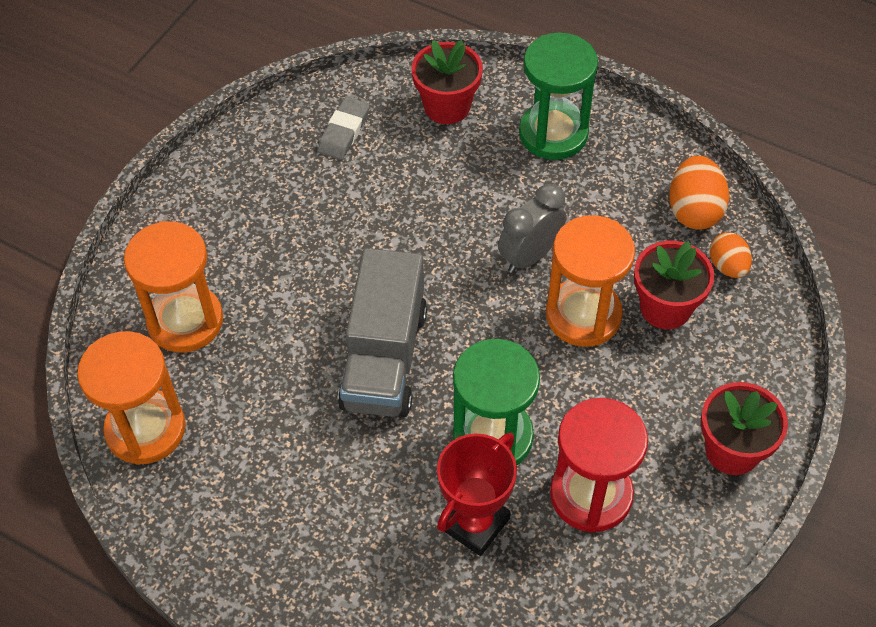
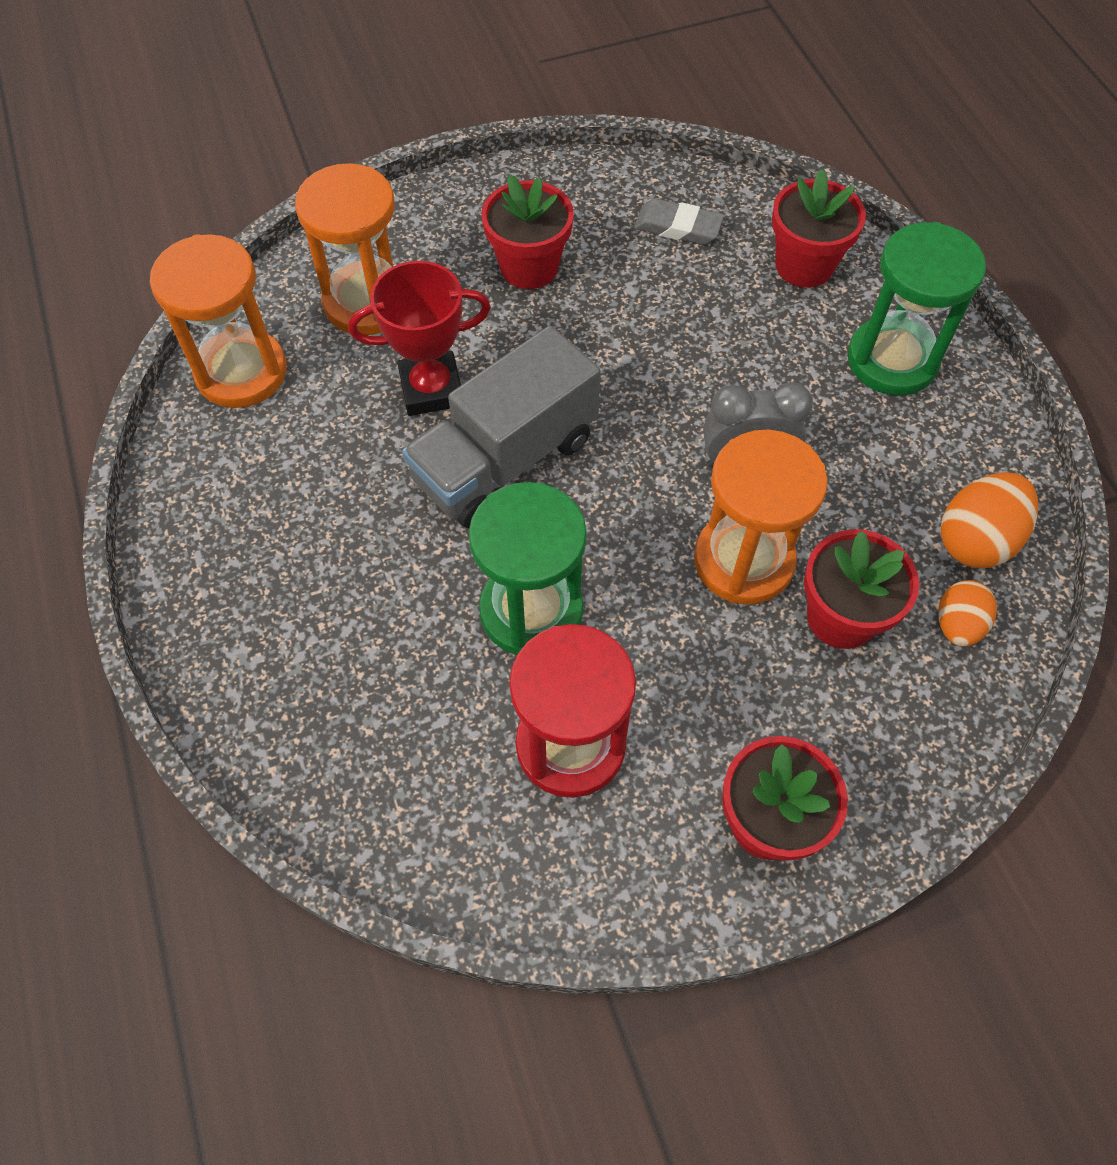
camera: 40 degrees right, 5 degrees up
grey eraser [318,97,370,160] -> grey eraser turned 45 degrees clockwise [634,198,724,245]
red trophy [437,433,517,556] -> red trophy moved to [348,261,491,416]
none -> red flower pot [482,174,574,289]

